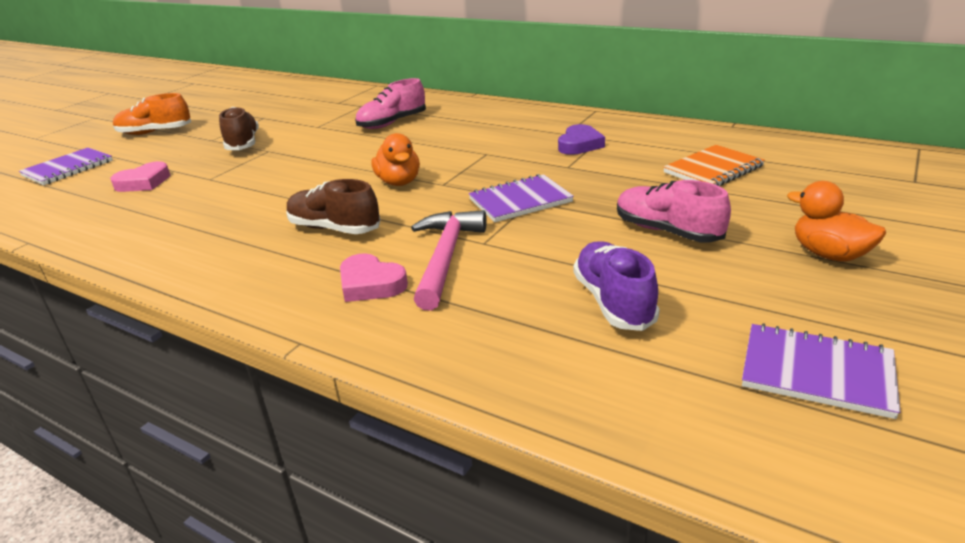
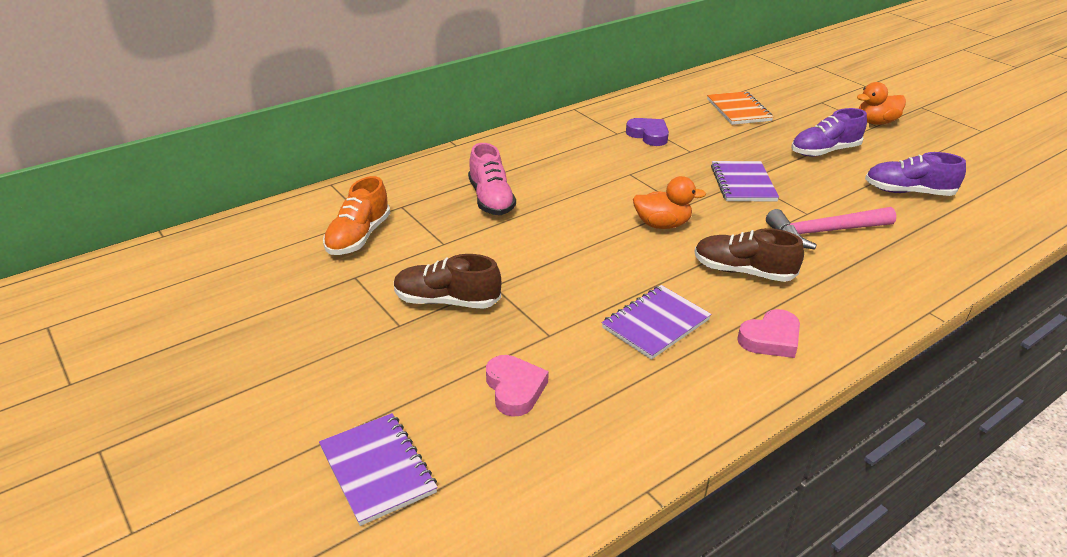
camera: 70 degrees left, 5 degrees up
orange shoe [113,93,191,135] -> orange shoe moved to [323,176,390,255]
brown shoe [286,179,380,234] -> brown shoe turned 60 degrees clockwise [694,228,804,282]
pink heart [340,253,408,302] -> pink heart moved to [737,309,800,358]
pink hammer [411,210,487,310] -> pink hammer turned 45 degrees counterclockwise [766,207,896,250]
pink shoe [617,180,731,243] -> purple shoe [791,108,867,157]
purple notebook [742,323,901,419] -> purple notebook moved to [602,285,711,360]

